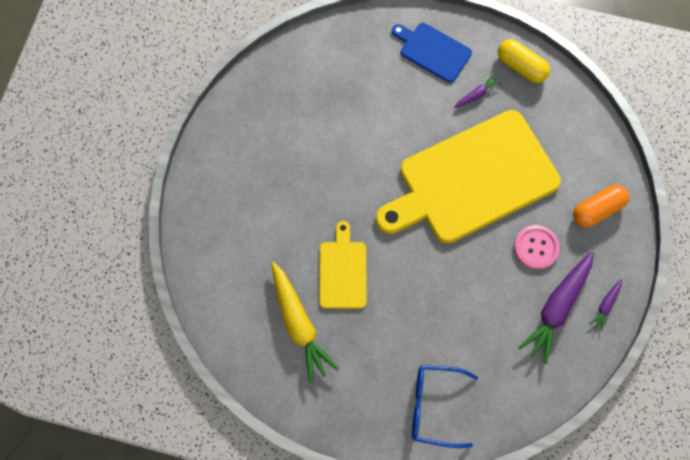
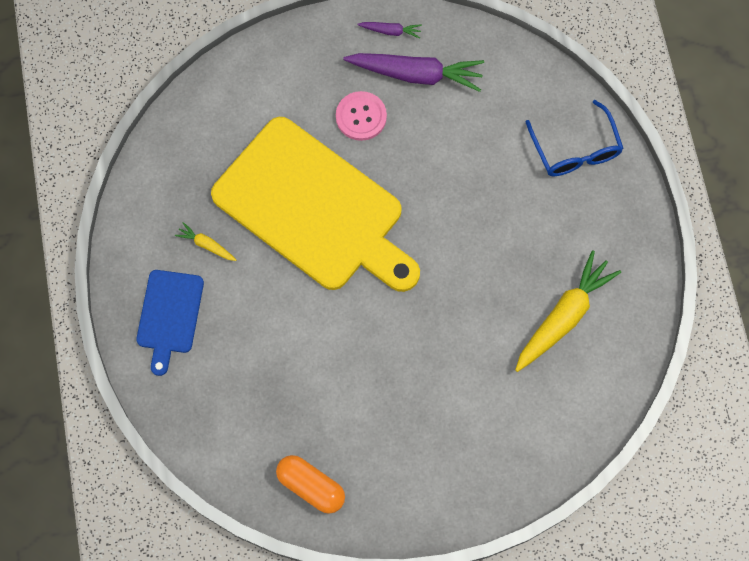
camera: 115 degrees left, 0 degrees up
yellow cutting board [319,221,367,309] -> none
purple carrot [454,75,501,108] -> yellow carrot [175,222,236,261]
yellow capsule [498,39,550,83] -> none
orange capsule [573,185,629,227] -> orange capsule moved to [276,455,345,514]

